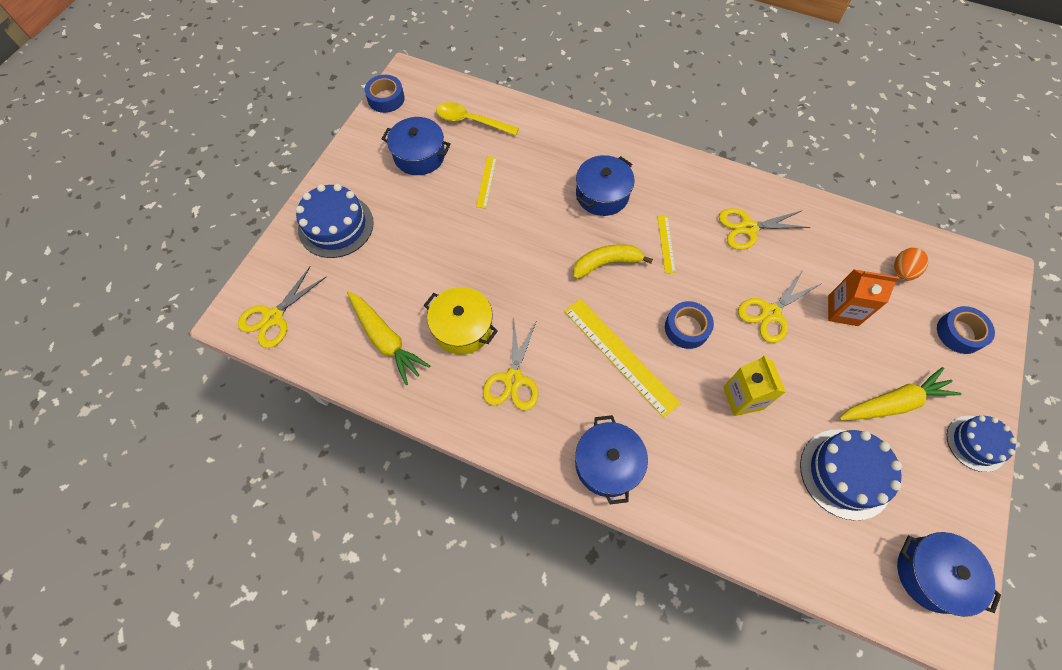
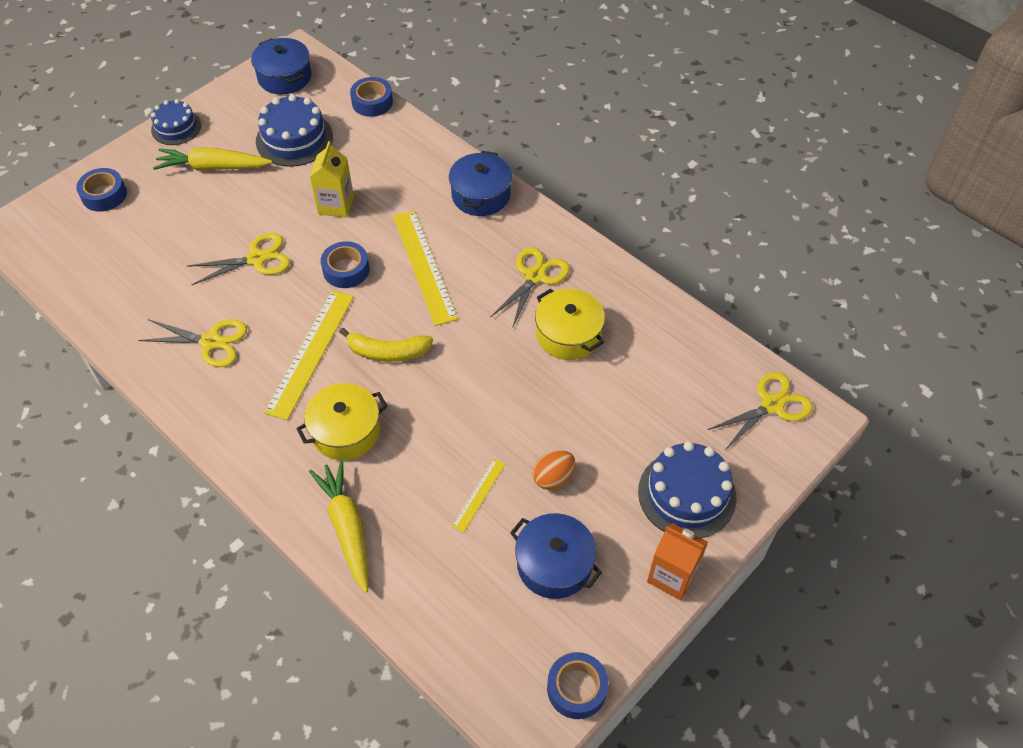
camera: 160 degrees left, 10 degrees down
yellow carrot [347,291,430,385] -> yellow carrot moved to [309,459,368,593]
yellow spoon [436,102,519,136] -> none
blue pot [576,155,635,216] -> yellow pot [296,383,387,460]
yellow ruler [657,216,676,273] -> yellow ruler [264,290,354,420], size x2.01
orange carton [828,269,899,326] -> orange carton moved to [647,523,708,600]
orange egg [894,248,928,281] -> orange egg moved to [532,451,575,490]
none -> blue tape [350,77,393,117]

